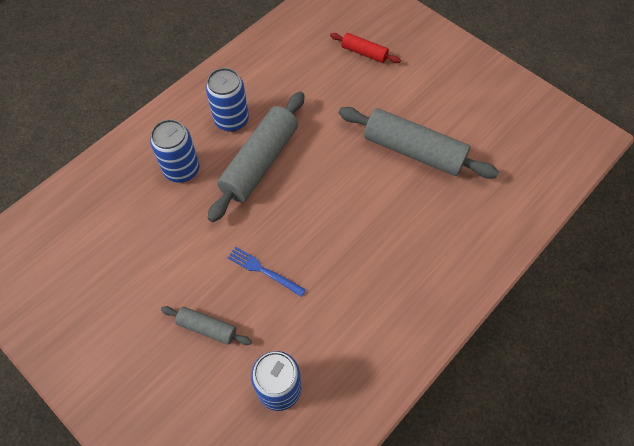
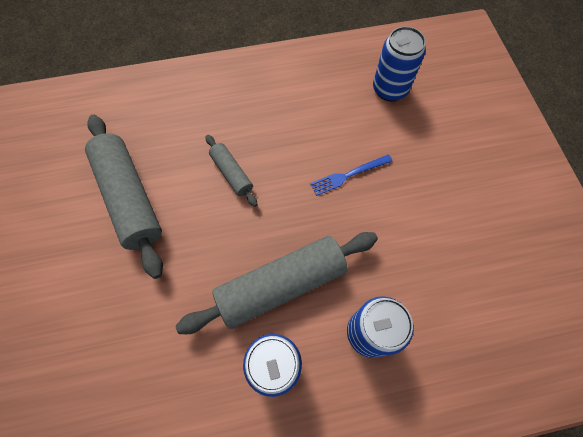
camera: 145 degrees left, 5 degrees up
grey rolling pin [161,306,252,345] -> grey rolling pin moved to [205,135,258,207]
blue fork [228,247,306,297] -> blue fork turned 90 degrees clockwise [310,155,393,196]
red rolling pin [330,33,401,63] -> none

